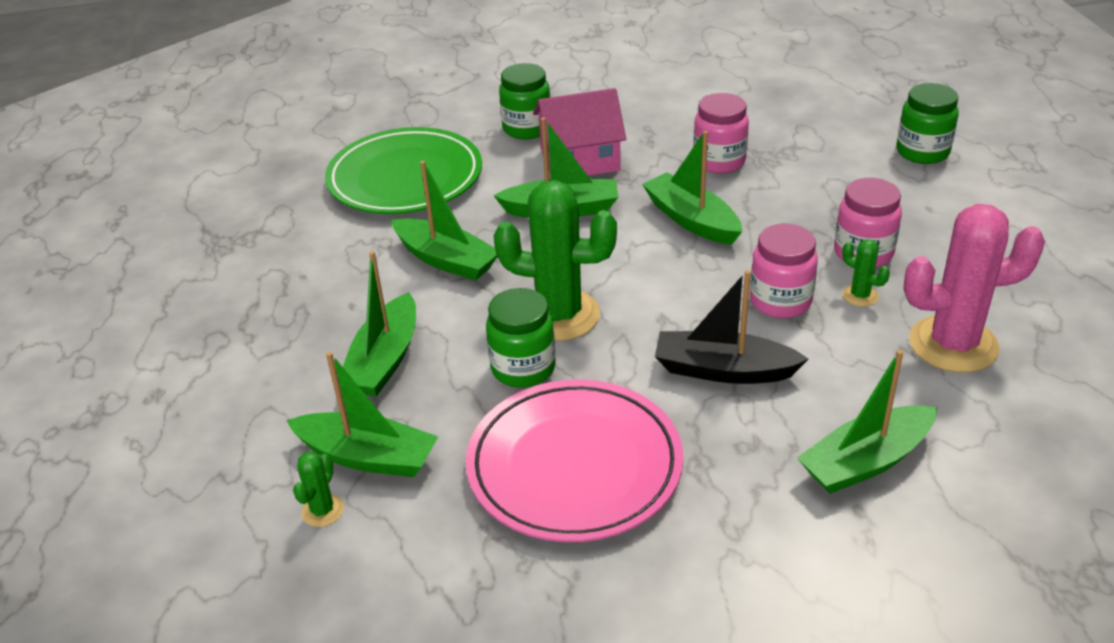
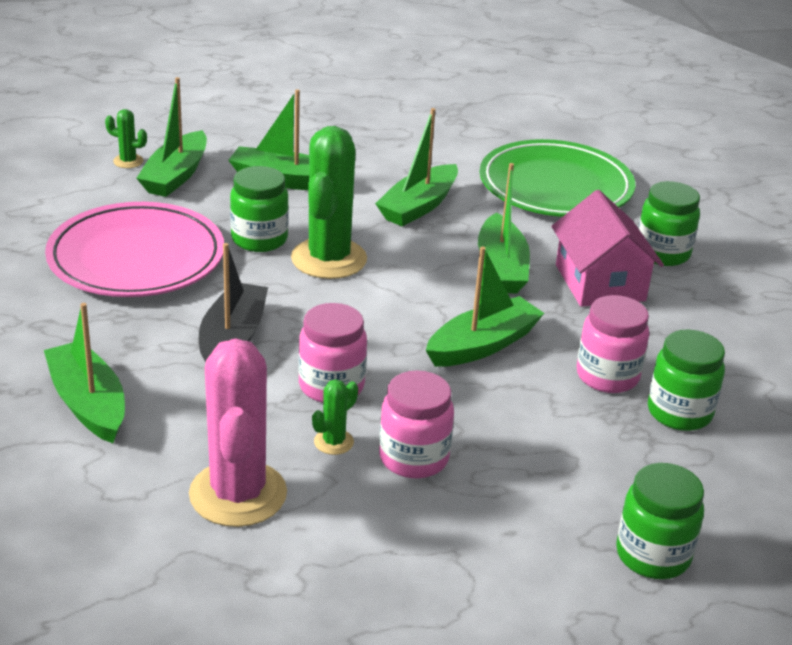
camera: 85 degrees right, 5 degrees down
none -> green jar [648,329,725,431]

